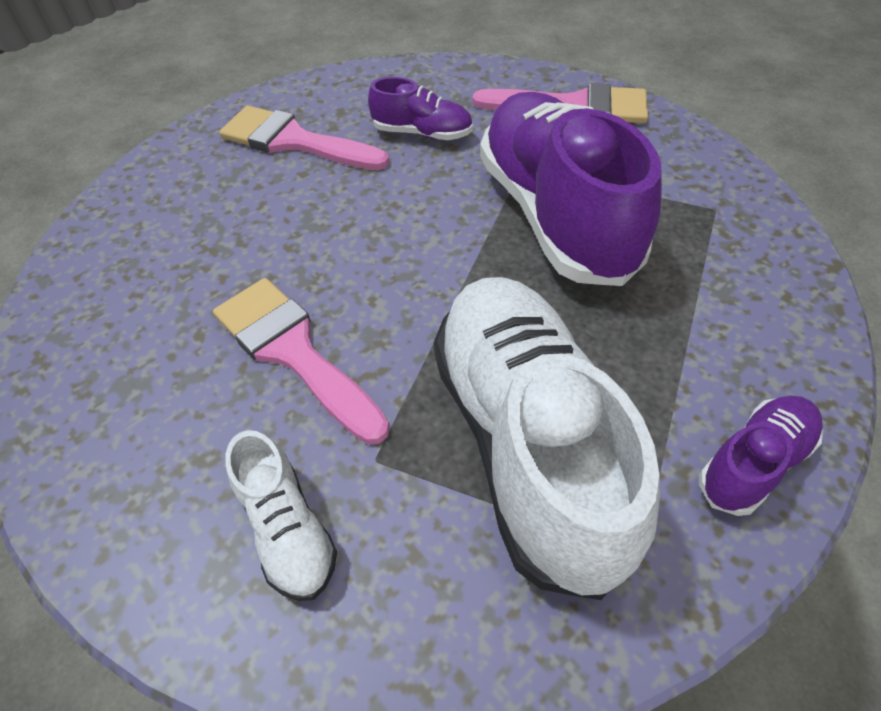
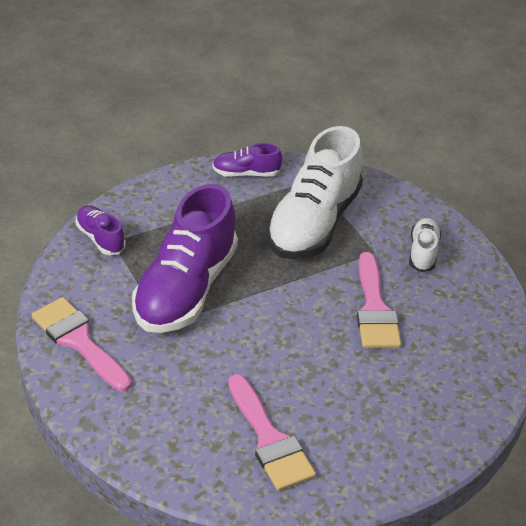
camera: 145 degrees left, 10 degrees down
purple shoe [368,77,473,140] -> purple shoe moved to [76,205,126,255]

